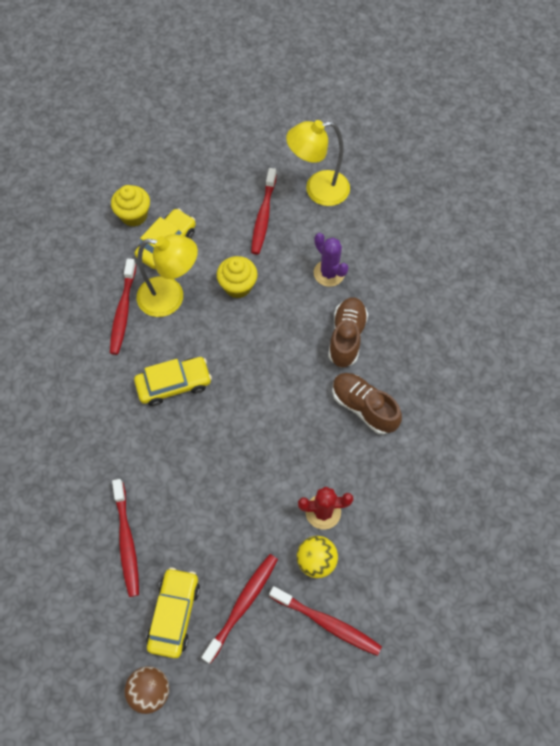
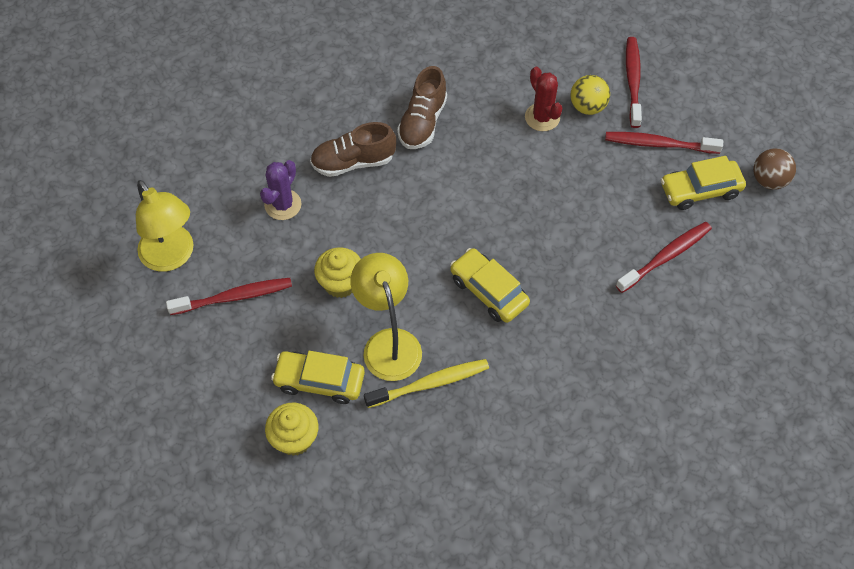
camera: 115 degrees left, 5 degrees down
red toothbrush [110,259,136,355] -> yellow toothbrush [364,359,489,408]

